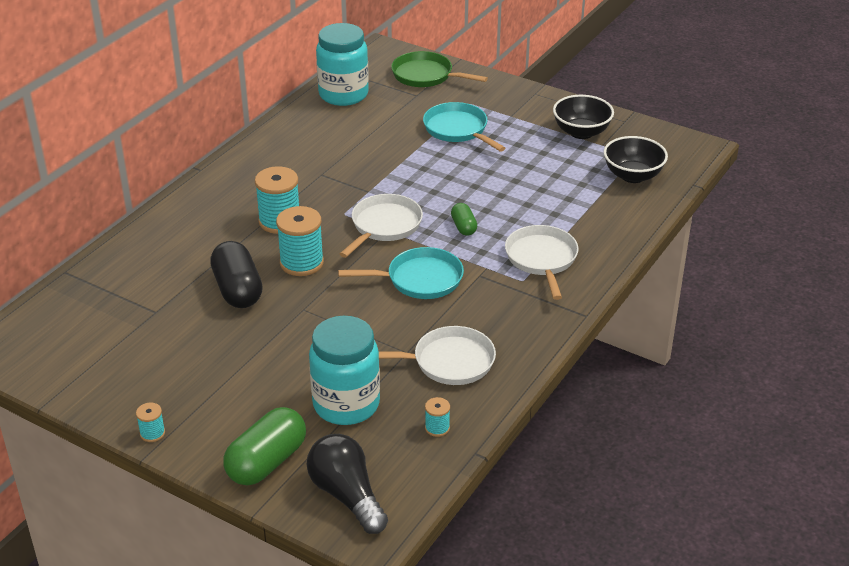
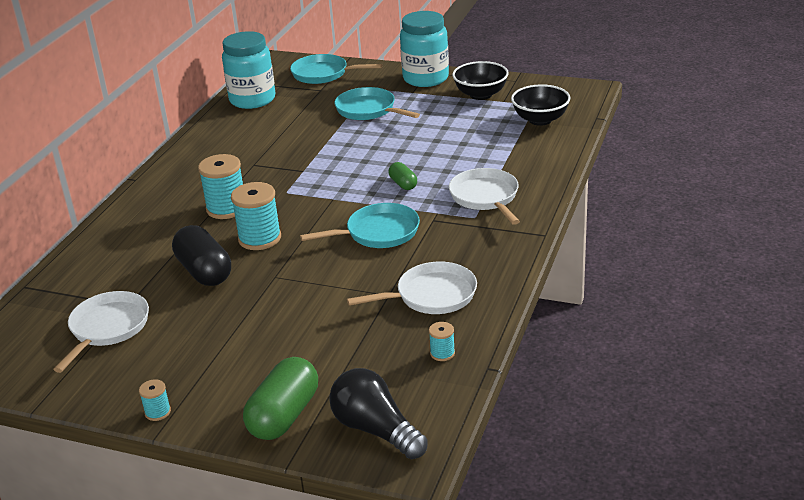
camera: 10 degrees left, 5 degrees down
turquoise jar [309,316,380,425] -> turquoise jar moved to [400,11,449,87]
white pan [340,194,423,258] -> white pan moved to [53,291,149,373]
green pan [391,51,488,87] -> turquoise pan [290,54,382,84]

